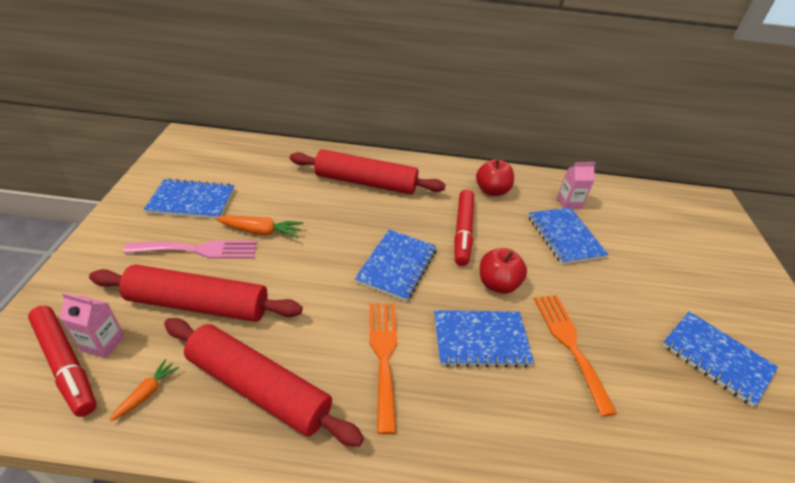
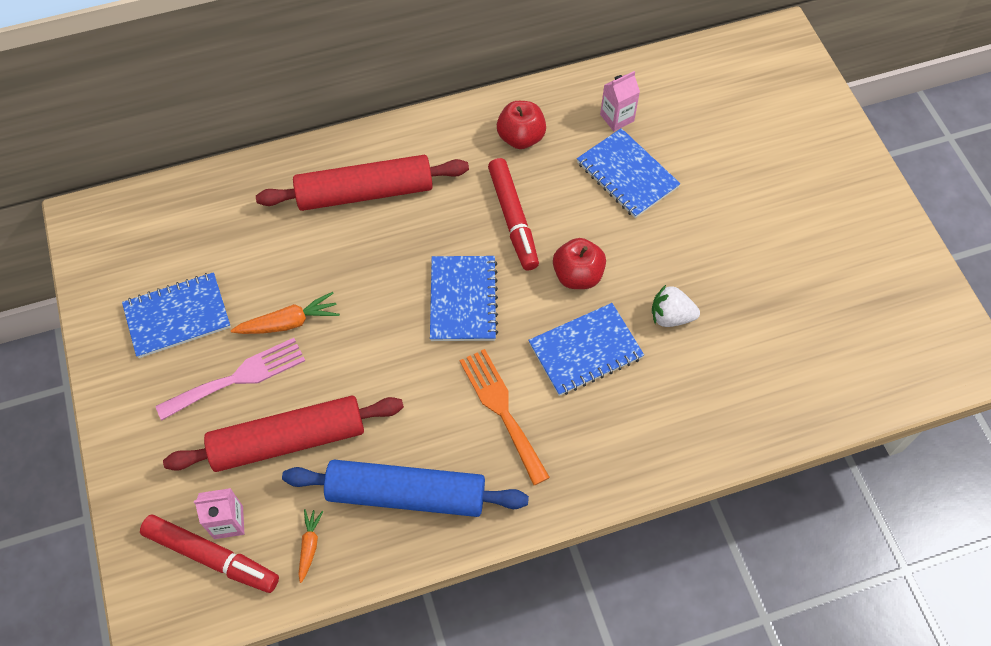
camera: 20 degrees left, 20 degrees up
red rolling pin [164,318,364,447] -> blue rolling pin [282,460,529,517]
orange fork [534,295,617,417] -> white strawberry [652,285,700,327]
blue notebook [662,311,778,407] -> none

